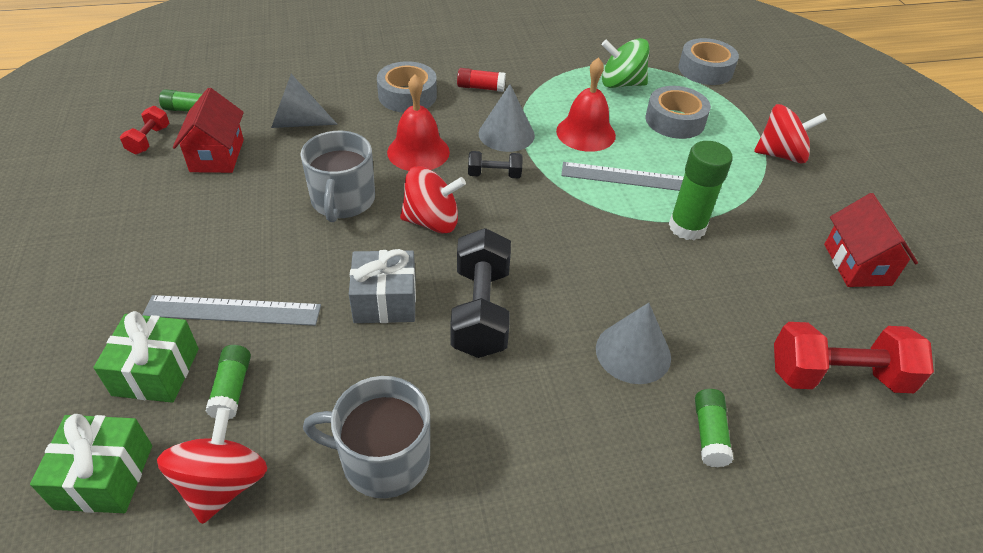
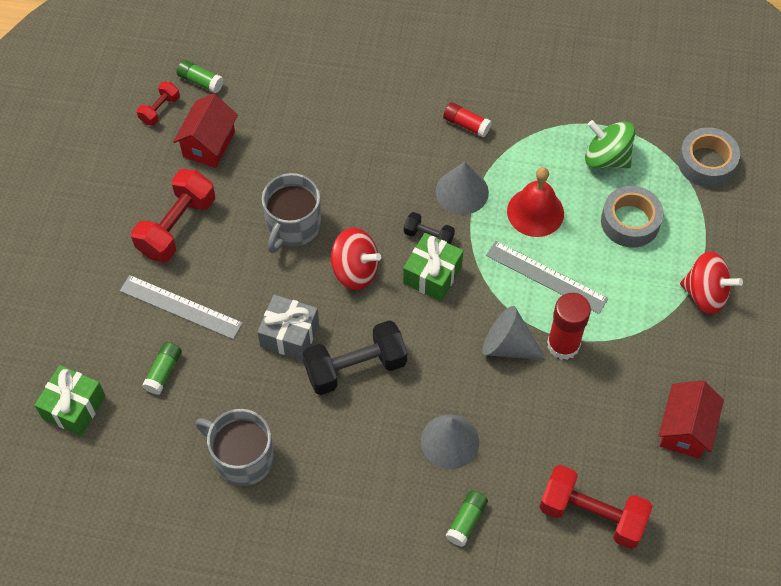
camera: 25 degrees right, 15 degrees up
green gift [93,311,199,403] -> green gift moved to [403,233,463,301]
red spinning top [157,408,267,524] -> none
grey cone [271,74,338,128] -> grey cone moved to [483,306,546,360]
grey tape [377,61,437,113] -> none
red bell [387,74,450,171] -> none
black dumbbell [450,228,511,358] -> black dumbbell turned 45 degrees clockwise [302,320,407,395]
green glue stick [669,141,733,240] -> red glue stick [547,293,591,360]
none -> red dumbbell [131,169,215,262]

